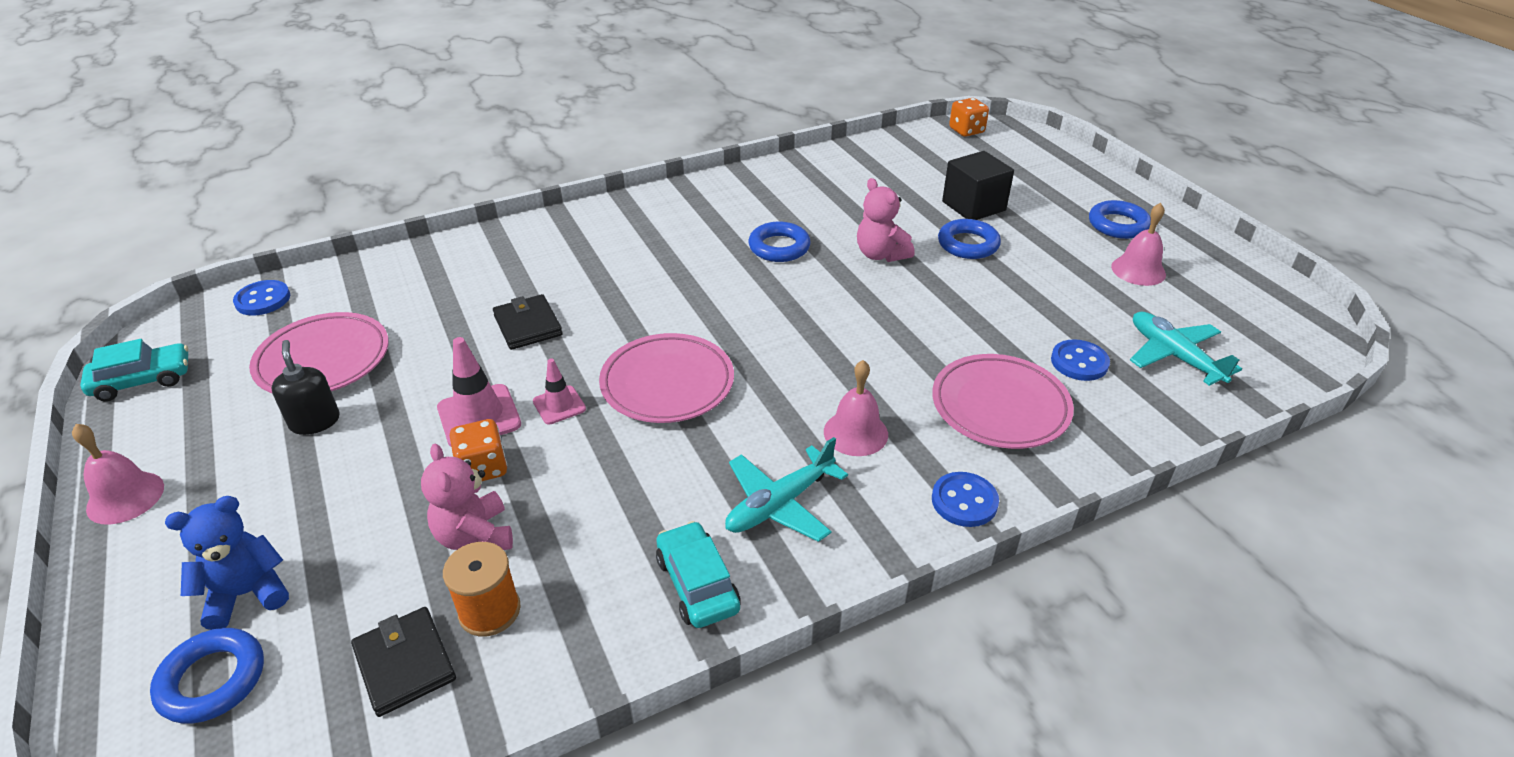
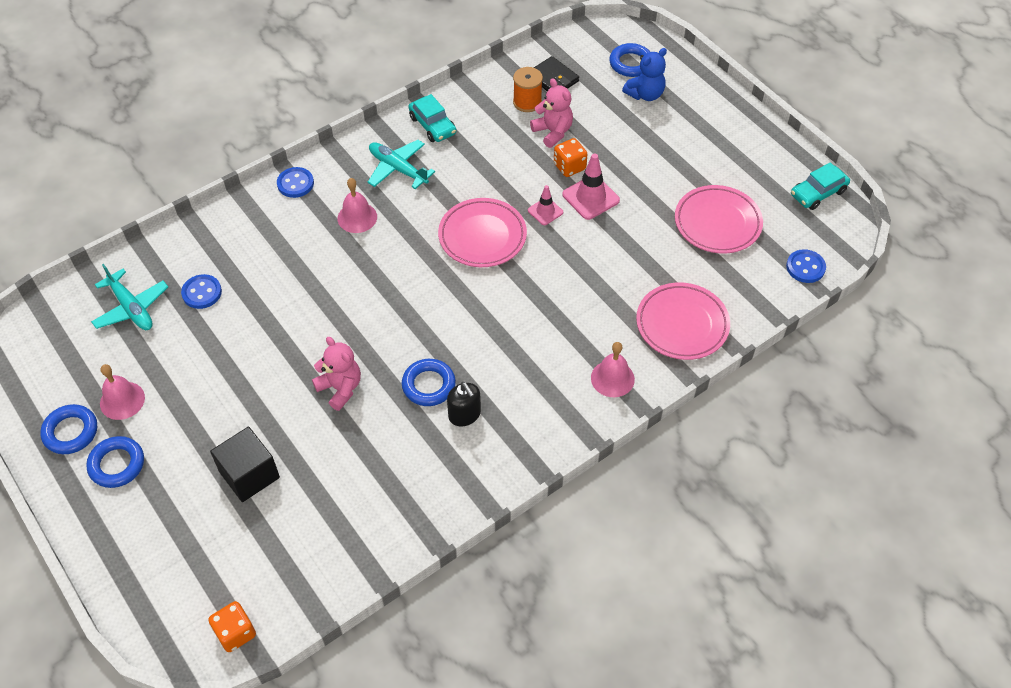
camera: 170 degrees right, 15 degrees up
pink bell [72,424,164,525] -> pink bell moved to [591,342,635,397]
black soap dispenser [271,340,340,435] -> black soap dispenser moved to [447,382,481,427]
black wallet [493,294,563,350] -> none
turquoise plane [725,437,848,542] -> turquoise plane turned 90 degrees counterclockwise [368,140,435,189]
pink plate [932,354,1074,449] -> pink plate moved to [636,282,730,360]
blue ring [938,219,1001,259] -> blue ring moved to [40,404,97,454]

